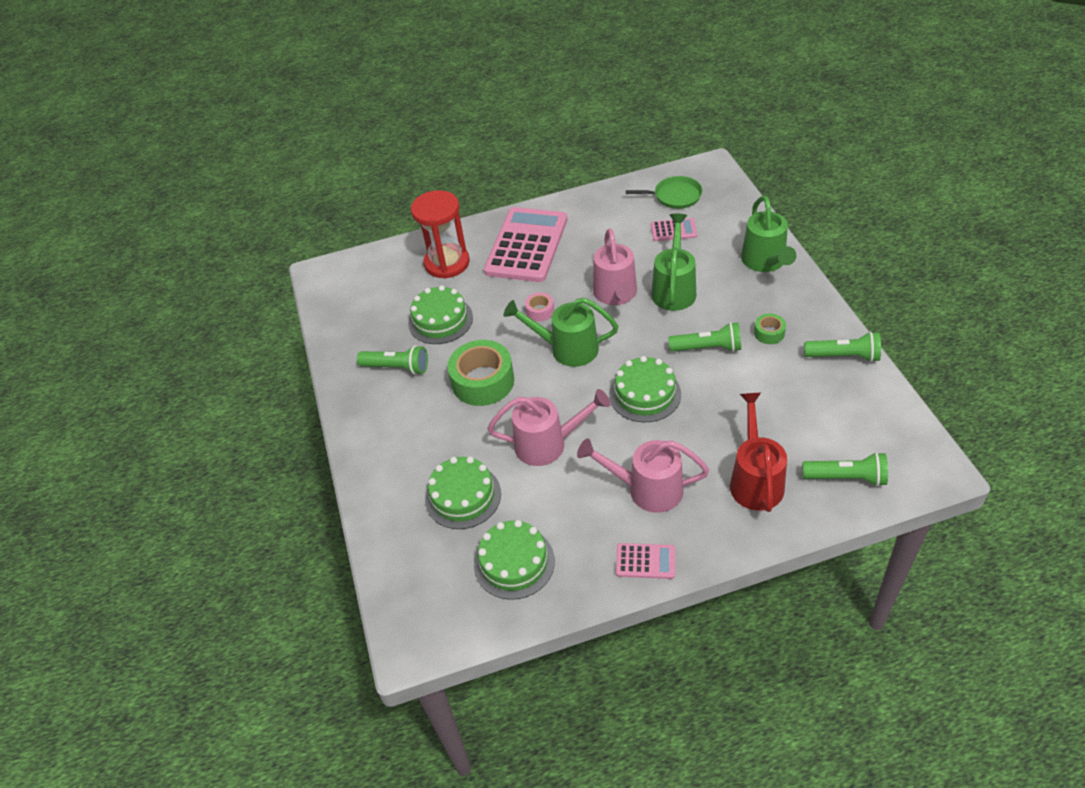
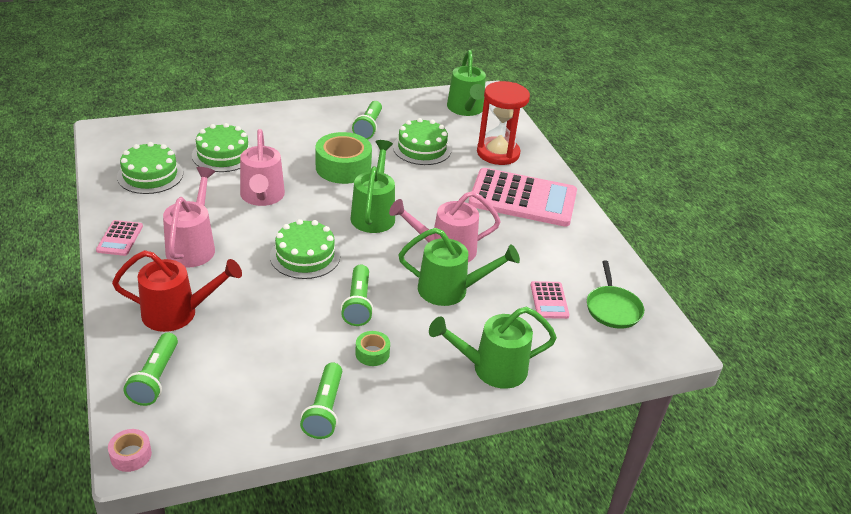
camera: 80 degrees right, 10 degrees down
pink tape [525,292,554,322] -> pink tape moved to [108,429,152,472]
none -> green watering can [447,50,486,116]

